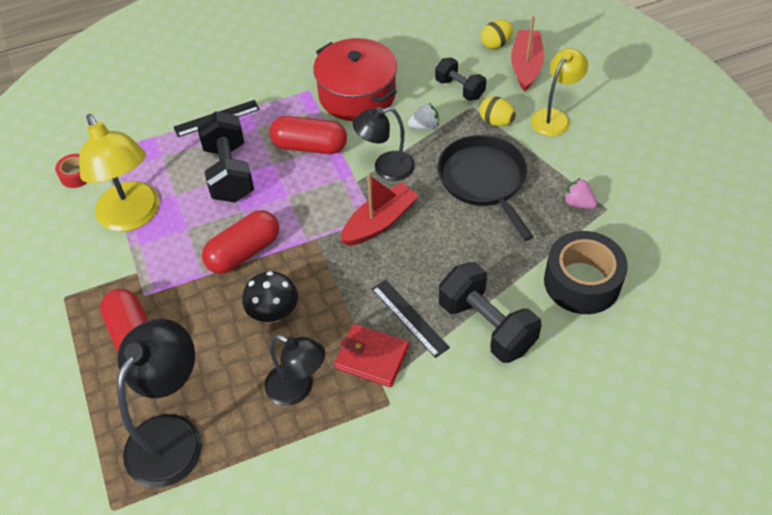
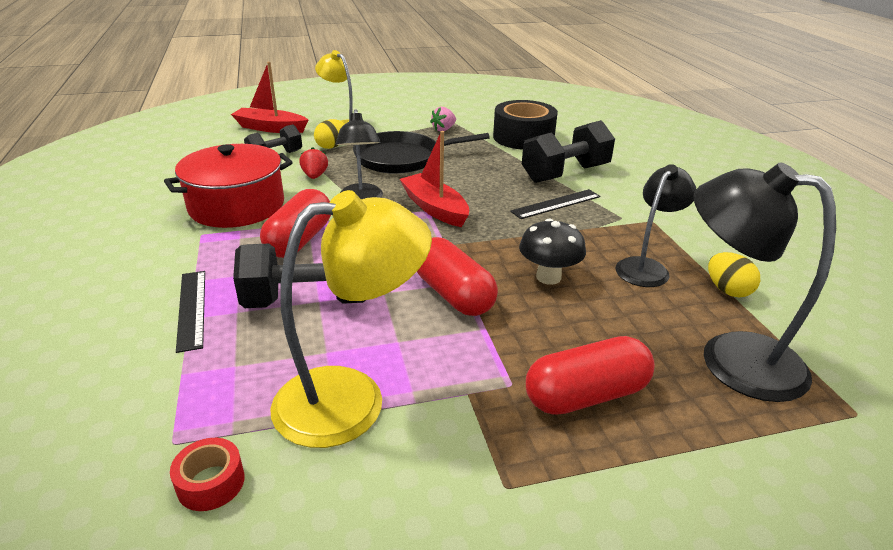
camera: 85 degrees left, 20 degrees down
red wallet [334,324,409,387] -> none
white strawberry [408,103,439,130] -> red strawberry [299,147,328,179]
yellow egg [481,20,513,49] -> yellow egg moved to [708,252,760,298]

